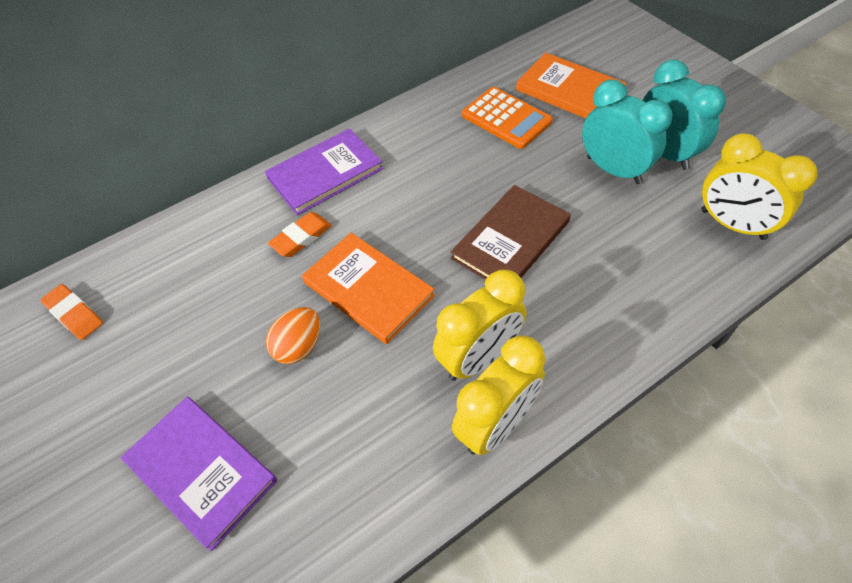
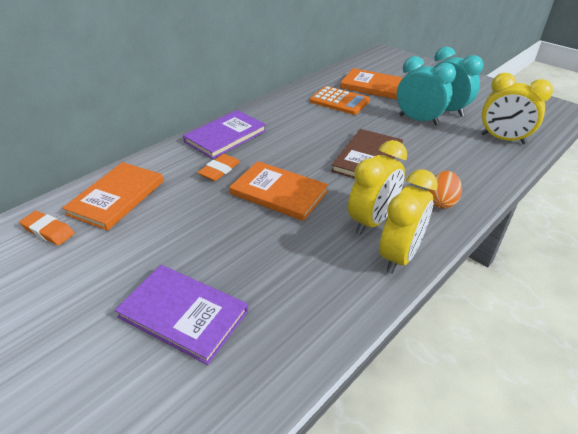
camera: 15 degrees left, 15 degrees down
orange egg [266,307,320,364] -> orange egg moved to [427,171,462,209]
none -> orange book [62,162,164,231]

